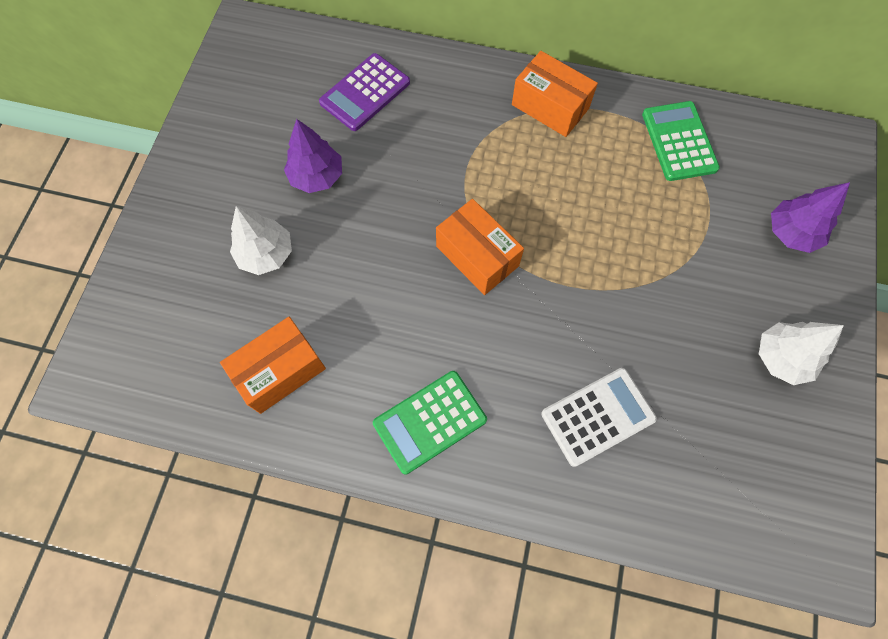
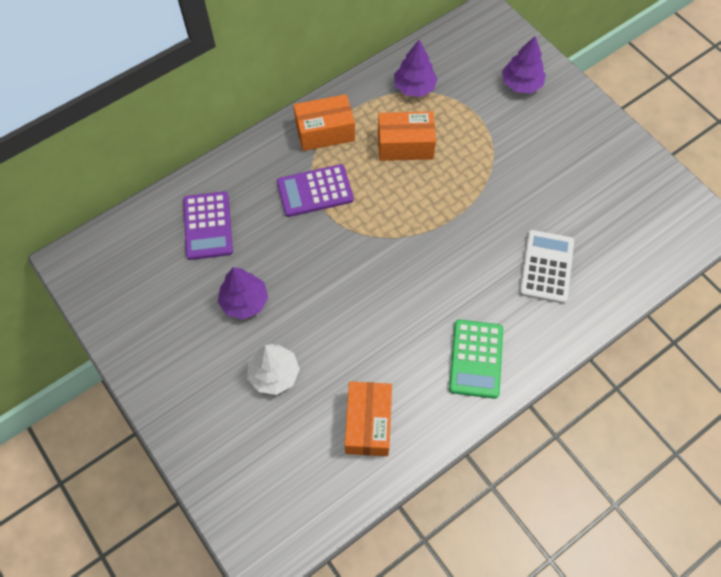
camera: 50 degrees left, 5 degrees down
orange box [436,199,524,295] -> orange box moved to [378,111,436,161]
green calculator [642,101,720,181] -> purple tree [394,39,438,97]
white tree [759,322,844,385] -> none
none -> purple calculator [277,164,354,217]

